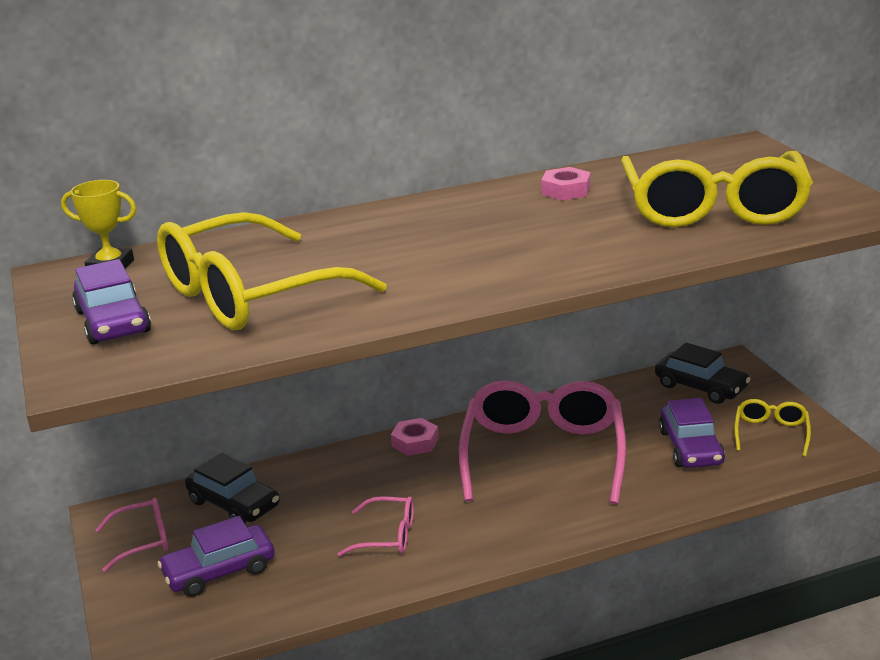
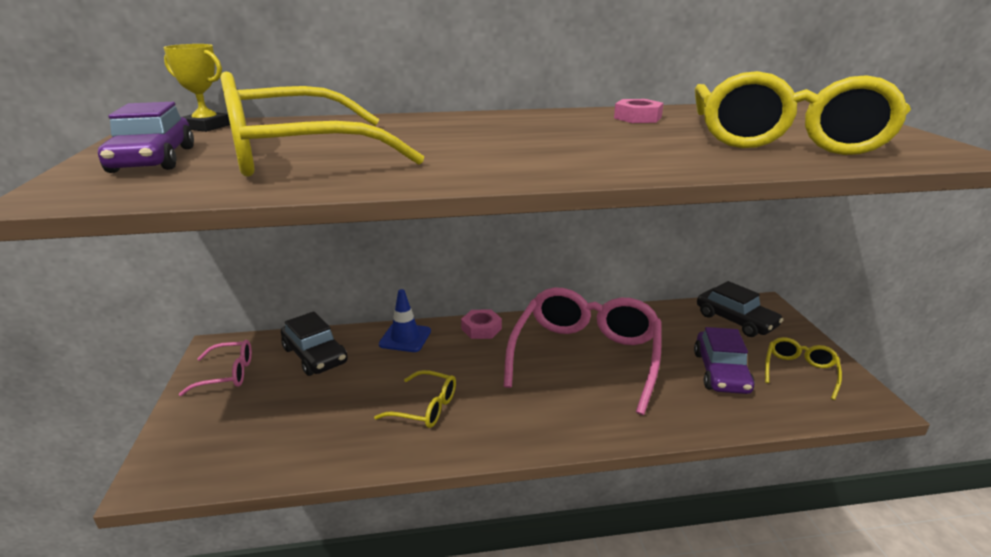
camera: 10 degrees right, 0 degrees up
purple car [158,516,275,597] -> none
pink glasses [338,496,414,556] -> yellow glasses [374,370,456,428]
none -> blue traffic cone [379,289,431,352]

